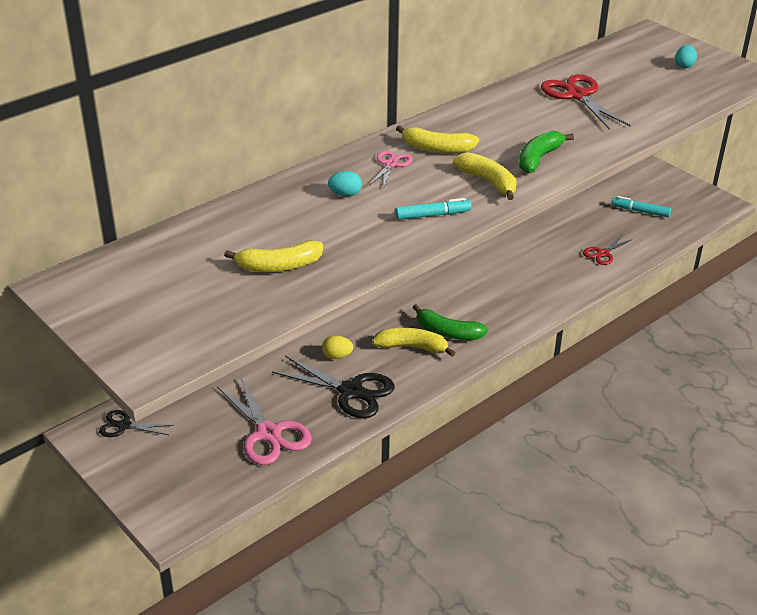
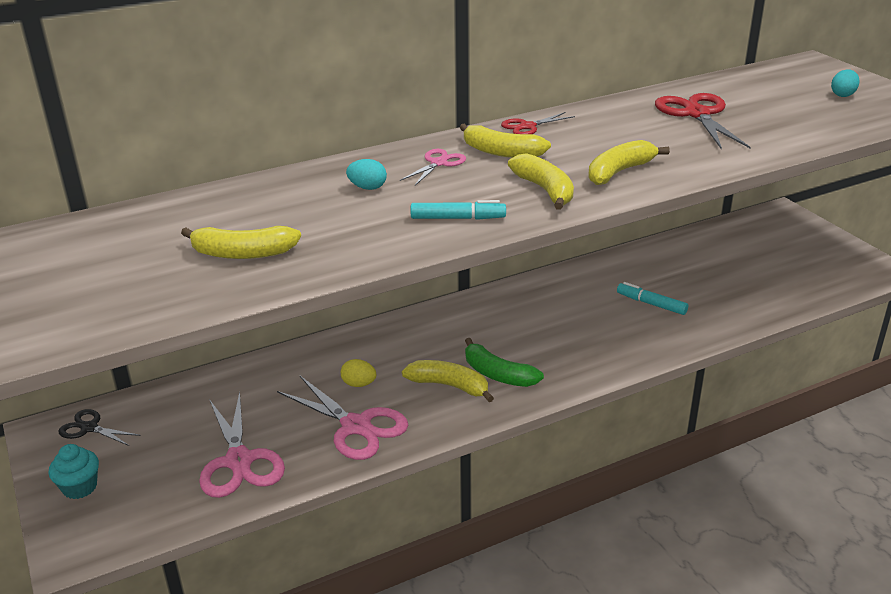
camera: 15 degrees right, 5 degrees down
black scissors [272,355,394,418] -> pink scissors [277,376,409,460]
green banana [519,130,574,173] -> yellow banana [588,140,670,185]
red scissors [583,235,633,265] -> red scissors moved to [501,112,575,134]
turquoise marker [612,196,671,217] -> turquoise marker moved to [617,282,688,315]
none -> turquoise cupcake [49,444,99,499]

